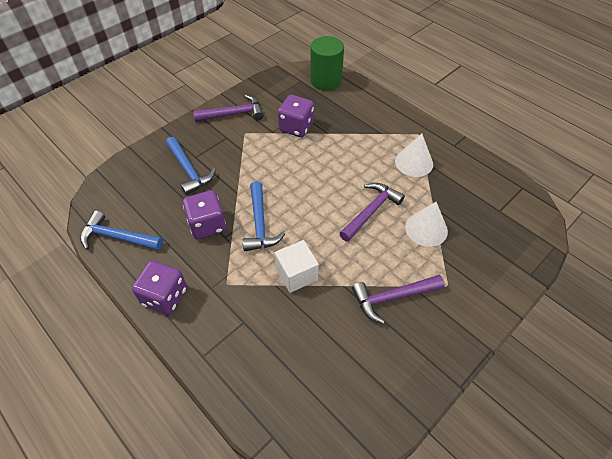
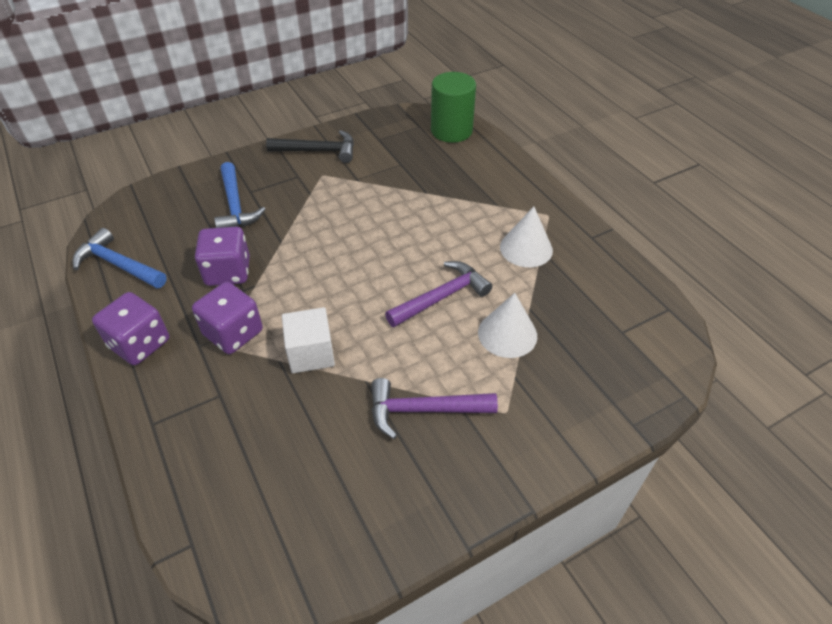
camera: 15 degrees right, 5 degrees down
purple hammer [193,95,264,122] -> black hammer [266,130,354,163]
blue hammer [243,181,285,251] -> none
purple dice [278,95,314,137] -> purple dice moved to [192,282,263,354]

